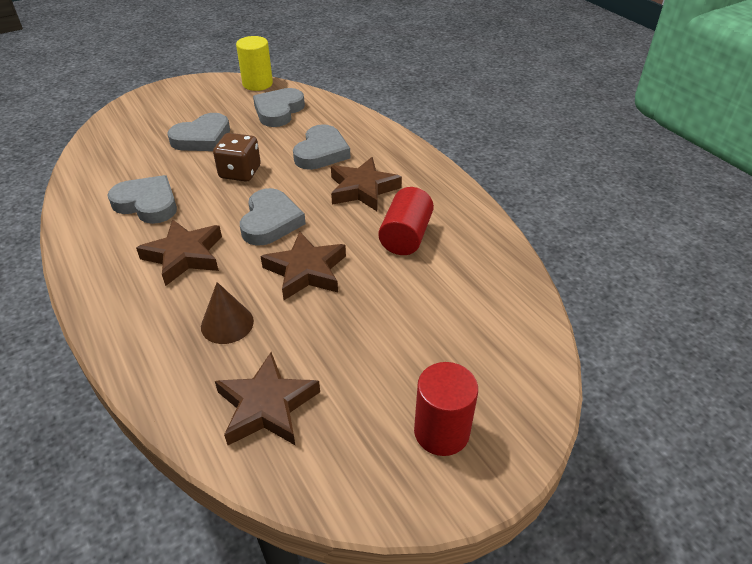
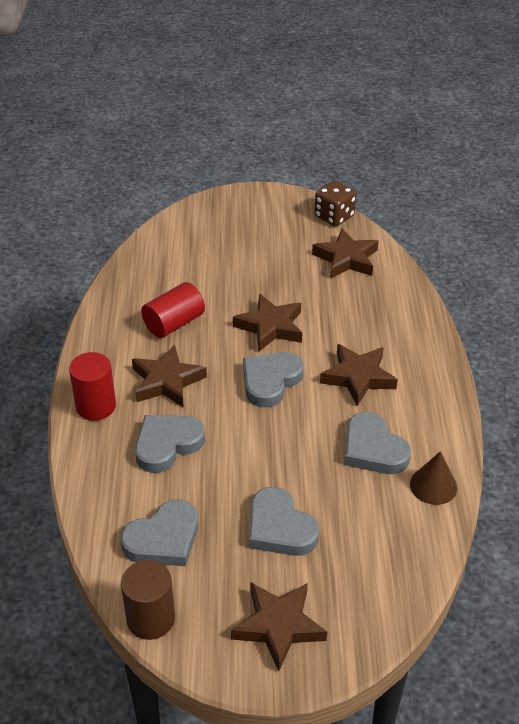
camera: 150 degrees left, 0 degrees up
grey heart [167,113,230,151] -> grey heart turned 120 degrees counterclockwise [249,487,319,556]
brown cone [201,282,254,344] -> brown cone moved to [410,451,457,505]
brown dice [213,133,261,182] -> brown dice moved to [314,180,356,226]
yellow cylinder [236,36,273,91] -> brown cylinder [121,560,175,640]
red cylinder [414,362,478,456] -> red cylinder moved to [69,352,116,421]
none -> brown star [231,582,327,671]

